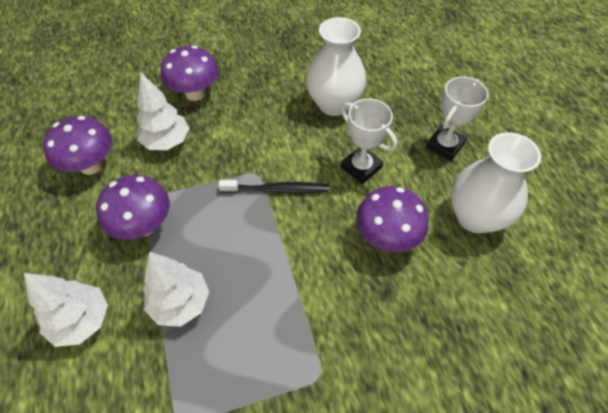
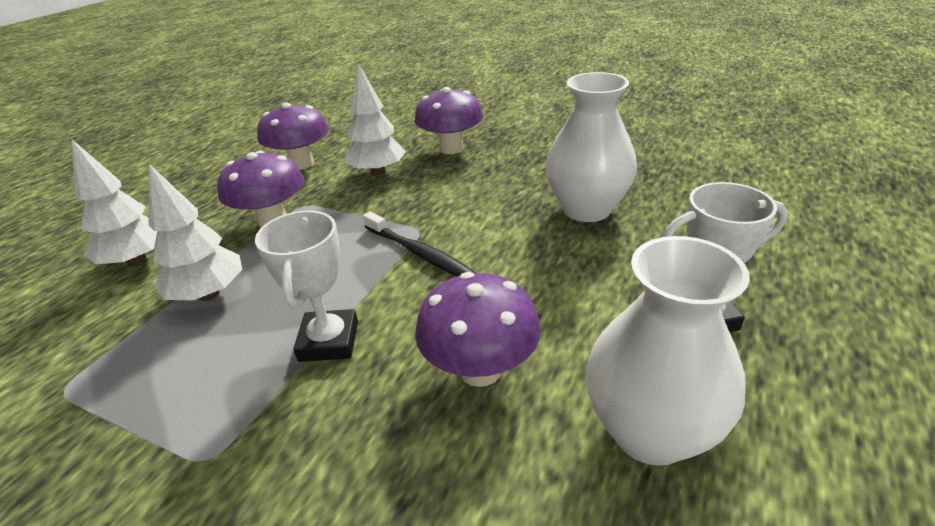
camera: 45 degrees right, 20 degrees down
white trophy [341,98,397,184] -> white trophy moved to [255,211,358,362]

